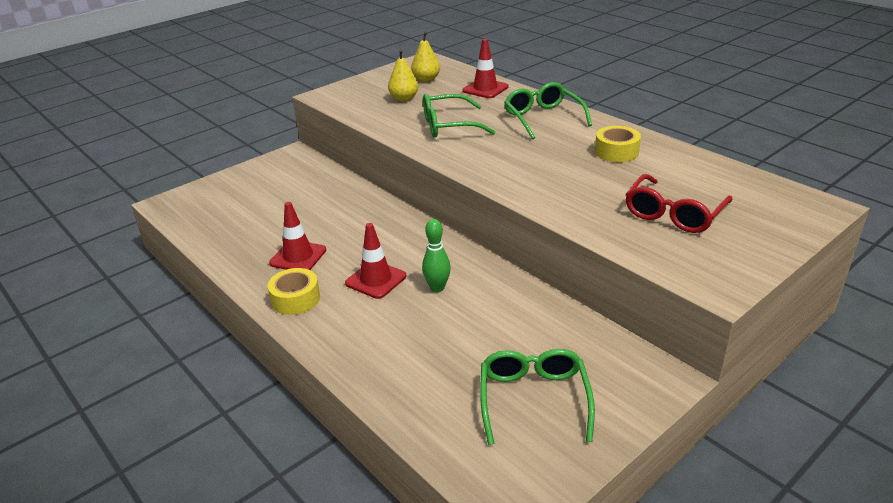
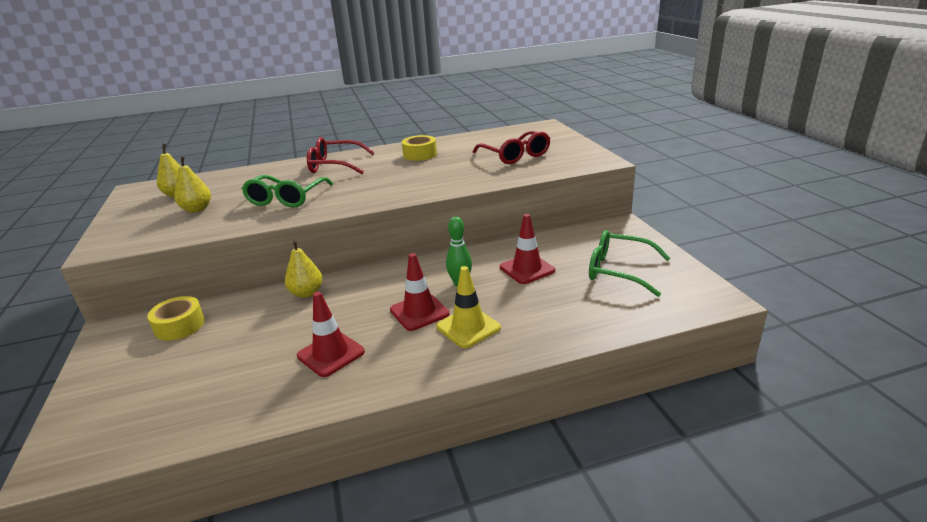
camera: 65 degrees left, 5 degrees down
yellow tape [268,268,320,315] -> yellow tape moved to [147,296,205,341]
red traffic cone [462,39,508,98] -> red traffic cone moved to [500,214,555,284]
green glasses [504,82,592,140] -> red glasses [307,137,375,174]
none -> yellow pear [285,240,322,298]
none -> yellow traffic cone [436,266,501,348]

